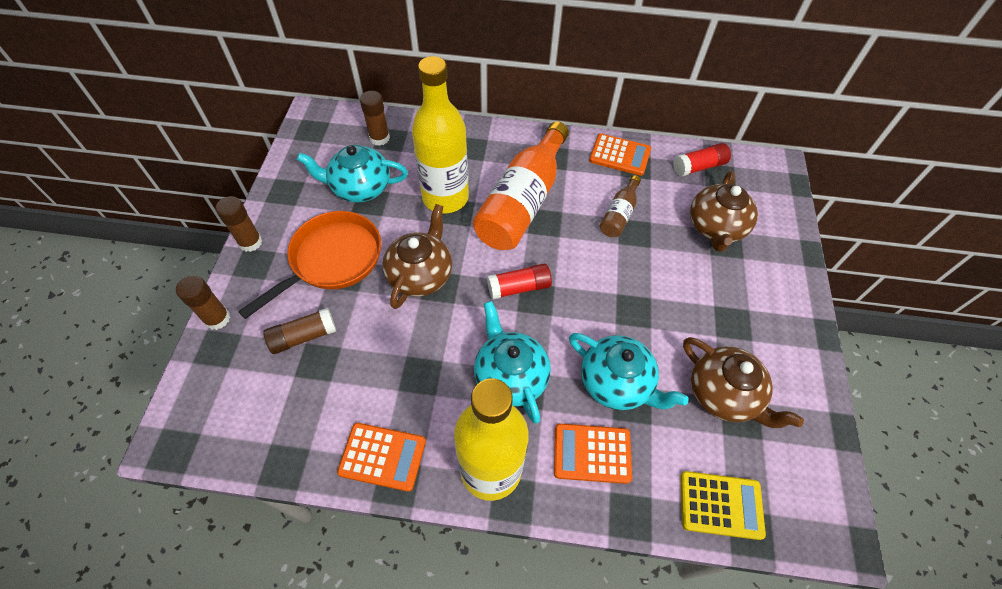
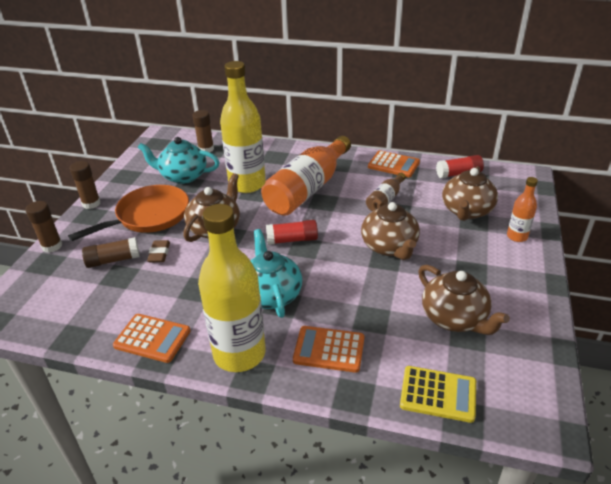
camera: 10 degrees right, 20 degrees down
turquoise teapot [569,333,689,410] -> none
none -> brown eraser [147,240,170,262]
none -> brown teapot [361,198,420,260]
none -> orange bottle [507,177,538,242]

